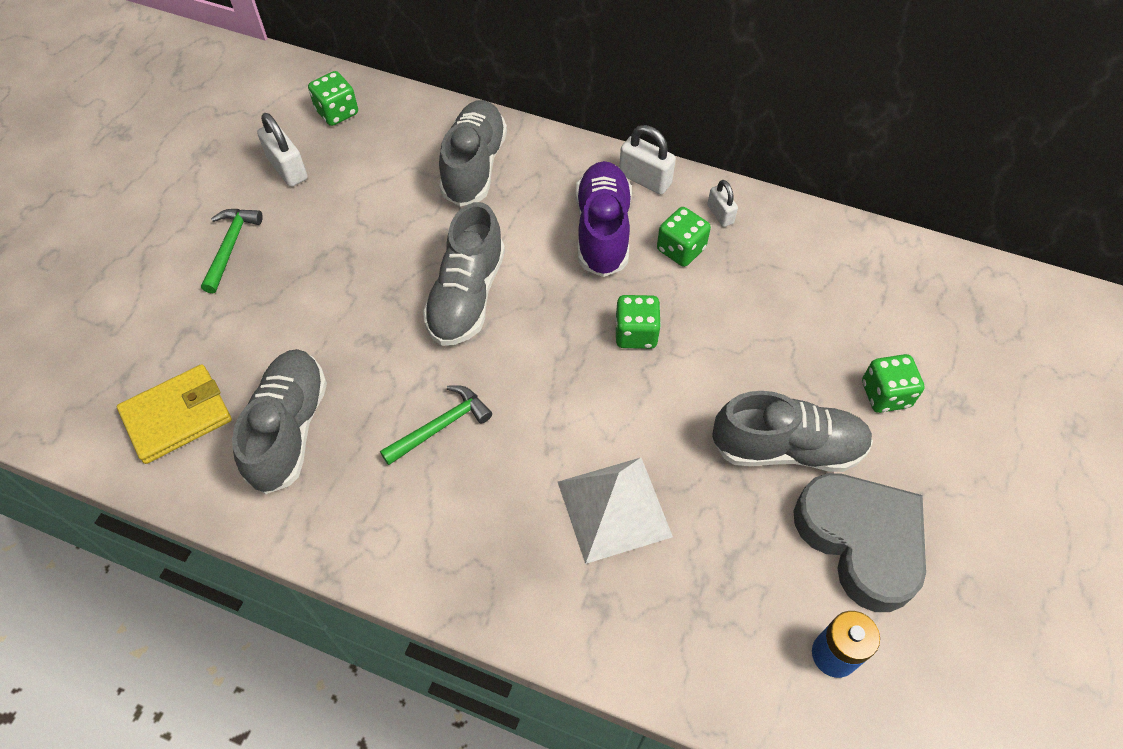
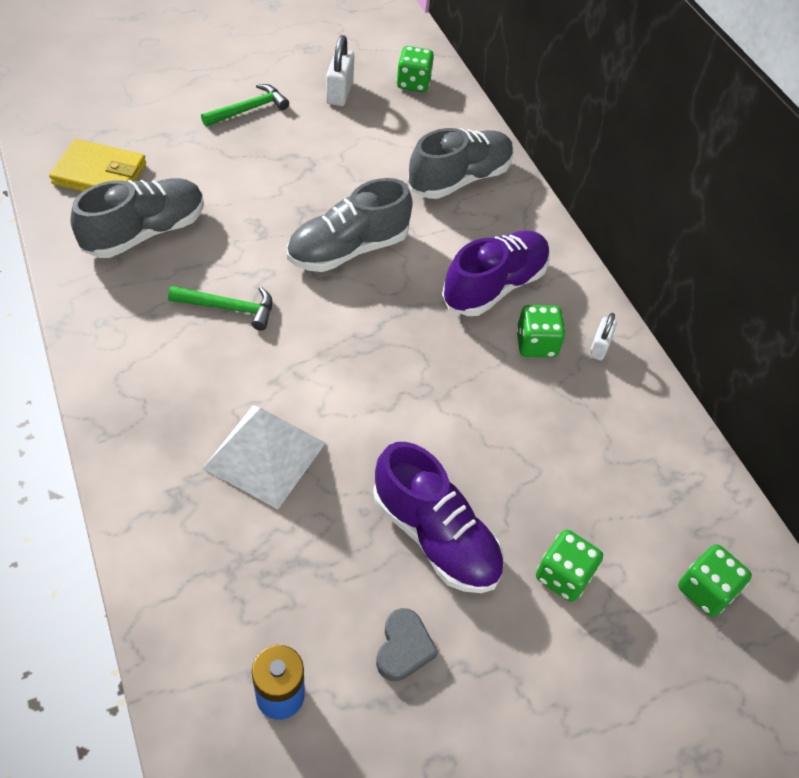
camera: 40 degrees right, 5 degrees down
green dice [615,295,661,349] -> green dice moved to [678,544,752,617]
white padlock [619,125,676,194] -> none
grey shoe [712,391,873,472] -> purple shoe [373,442,504,593]
grey heart [793,473,926,612] -> grey heart [376,608,438,681], size x0.46

